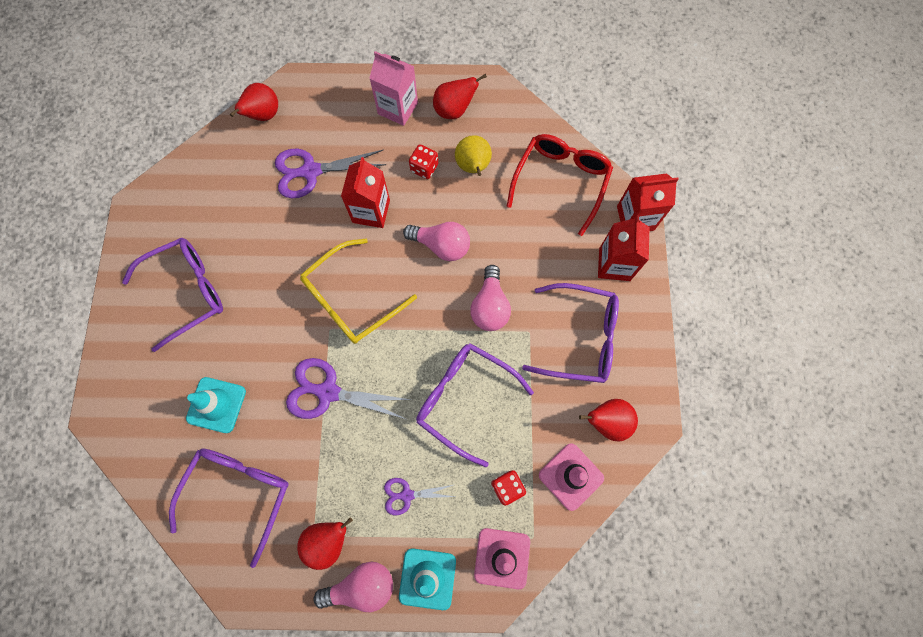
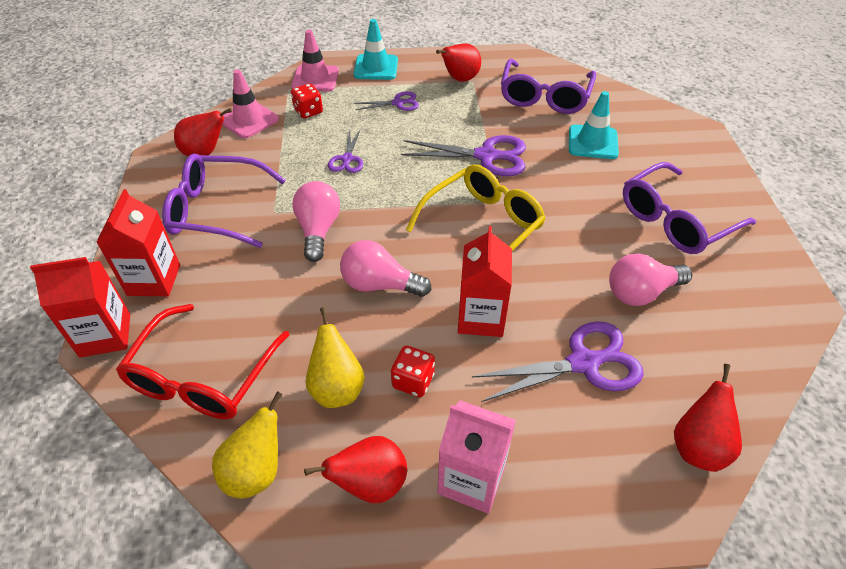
camera: 175 degrees right, 25 degrees down
pink light bulb [313,562,393,612] -> pink light bulb moved to [609,253,692,306]
purple glasses [416,343,534,467] -> purple scissors [328,129,363,173]
none -> yellow pear [212,391,283,499]

